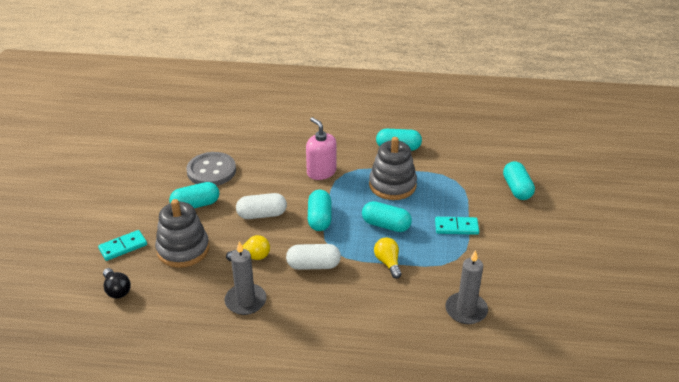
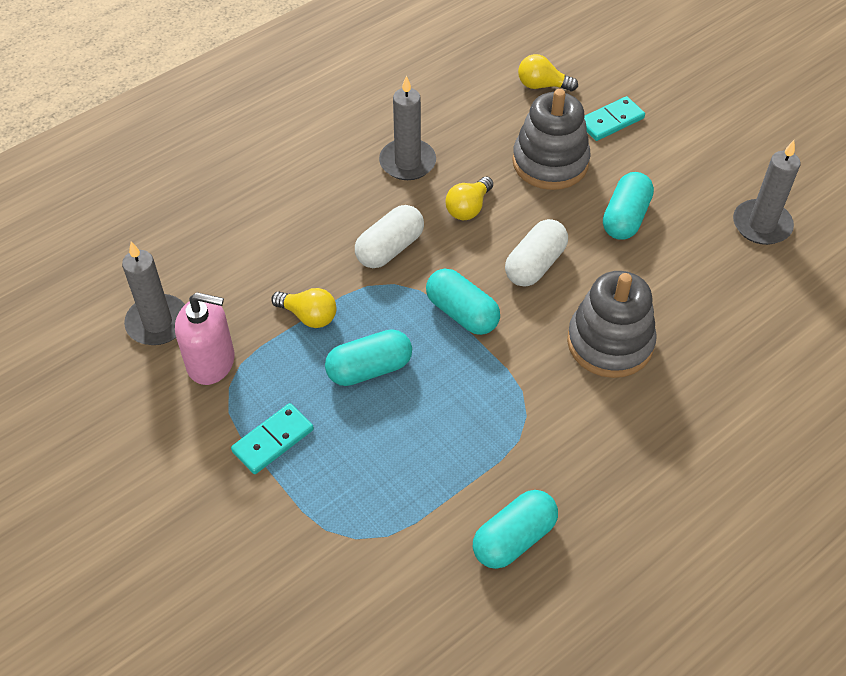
camera: 135 degrees right, 15 degrees up
turquoise domino [98,230,147,261] -> turquoise domino turned 45 degrees clockwise [584,96,645,141]
black light bulb [103,268,131,299] -> yellow light bulb [518,54,578,91]
grey button [186,152,236,186] -> none
pink soap dispenser [306,117,336,180] -> pink soap dispenser moved to [175,292,235,385]
grey stacking toy [369,137,417,200] -> grey stacking toy moved to [567,271,657,378]
turquoise capsule [503,161,535,200] -> none
none -> grey candle [733,140,801,245]

